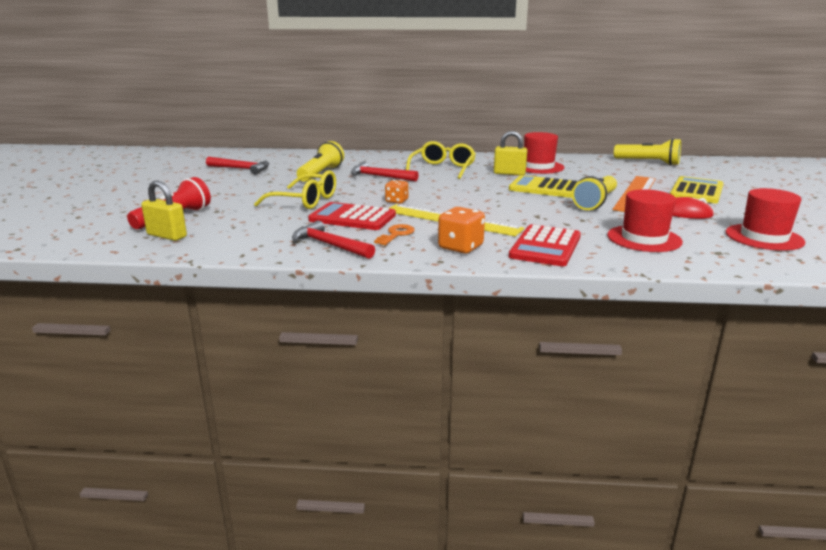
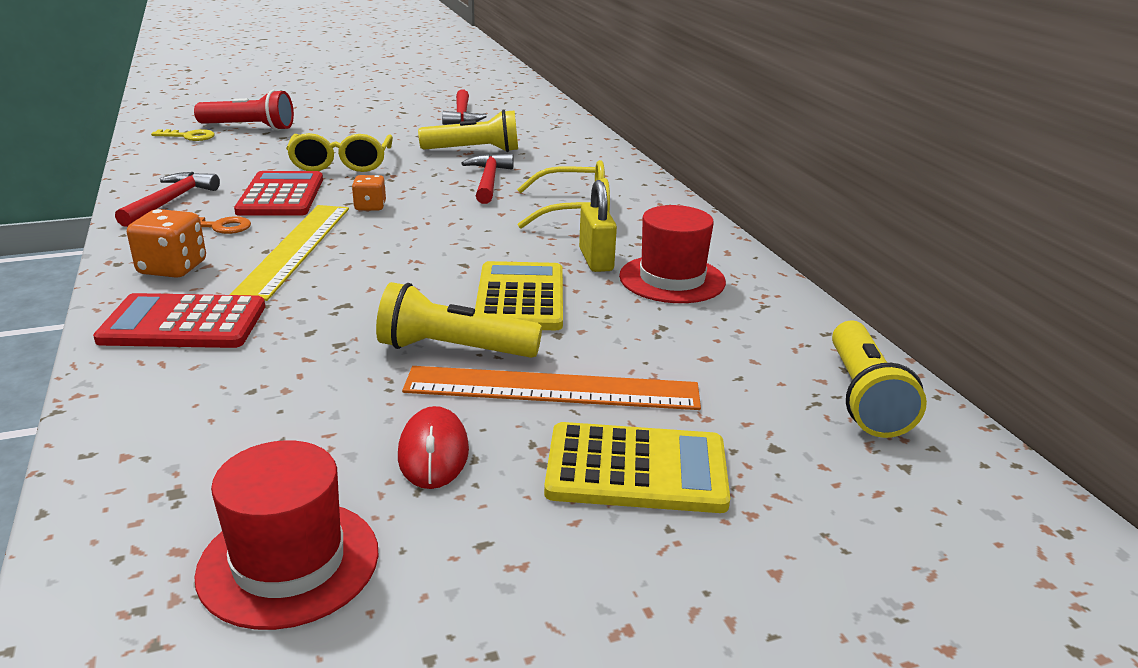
camera: 65 degrees right, 5 degrees up
yellow padlock [141,180,187,241] -> yellow key [151,129,215,141]
red hat [607,189,683,252] -> none

